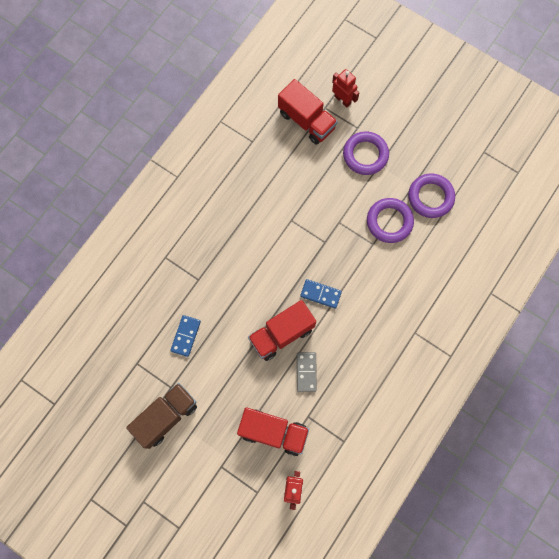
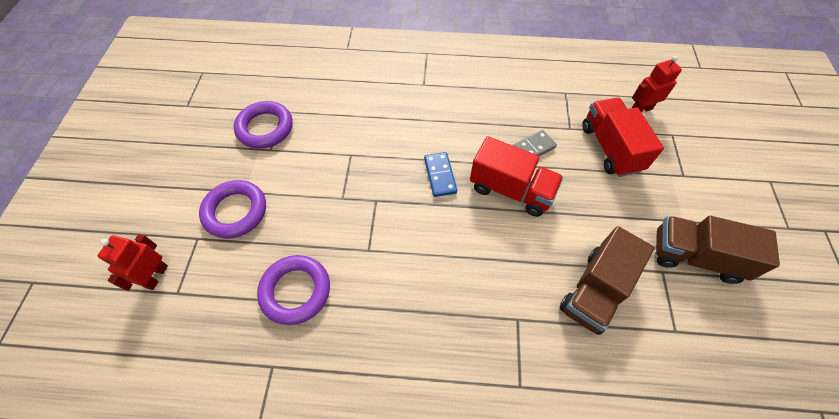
camera: 120 degrees left, 15 degrees down
blue domino [170,315,201,357] -> brown truck [559,226,654,335]
red truck [278,79,338,145] -> none
purple ring [367,198,414,243] -> purple ring moved to [257,255,330,325]

